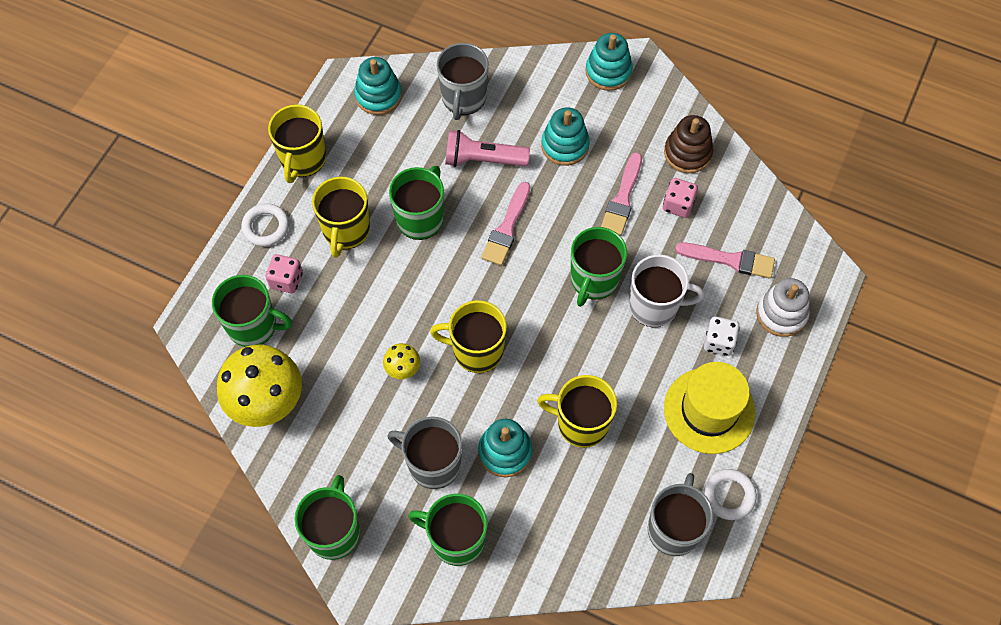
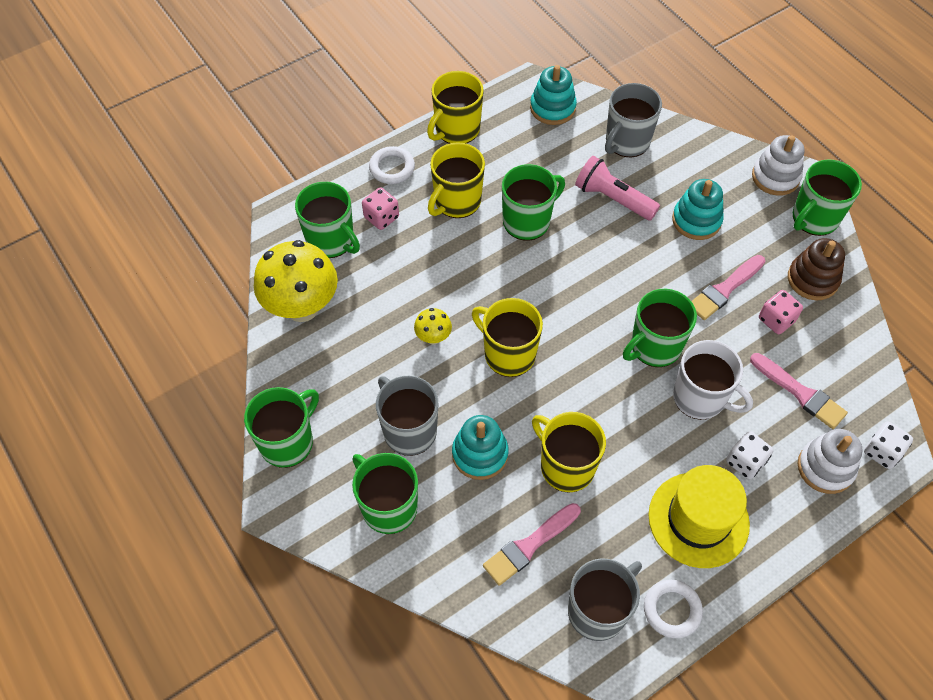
camera: 30 degrees right, 5 degrees down
pink brush [481,182,531,266] -> pink brush moved to [483,503,581,586]
turquoise stacking toy [585,33,633,91] -> white stacking toy [752,135,805,196]
none -> green mug [793,160,862,236]
none -> white dice [864,421,913,469]

